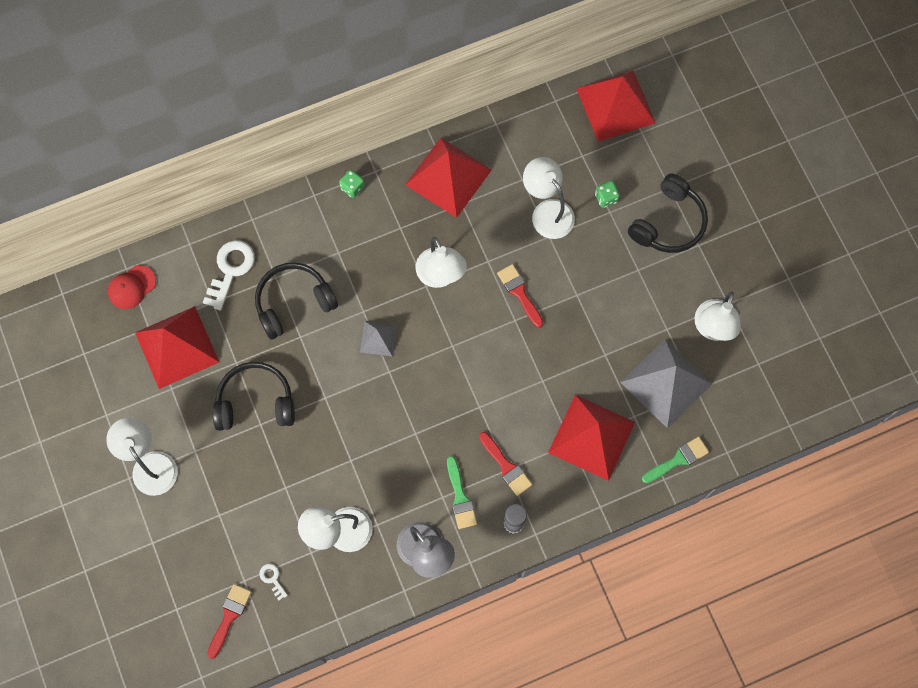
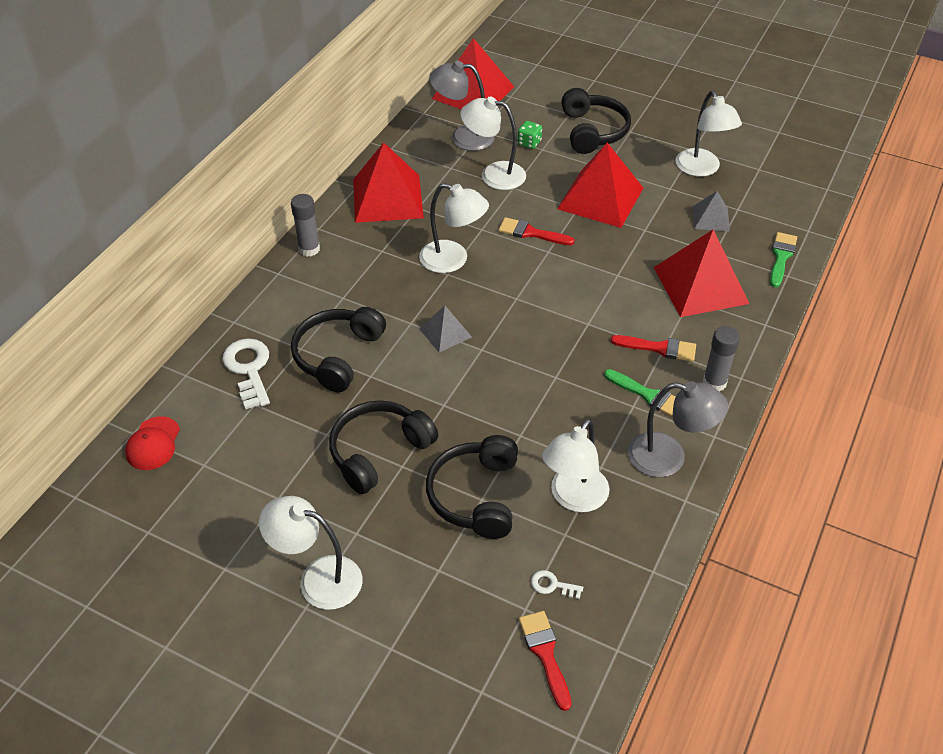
camera: 40 degrees left, 25 degrees down
red pyramid [135,306,219,389] -> red pyramid moved to [557,143,643,228]
green dice [339,170,365,198] -> grey glue stick [291,194,320,257]
grey pyramid [620,339,712,428] -> grey pyramid [693,191,730,231], size x0.51
none -> black headphones [426,435,518,539]
none -> grey lamp [429,61,495,151]

